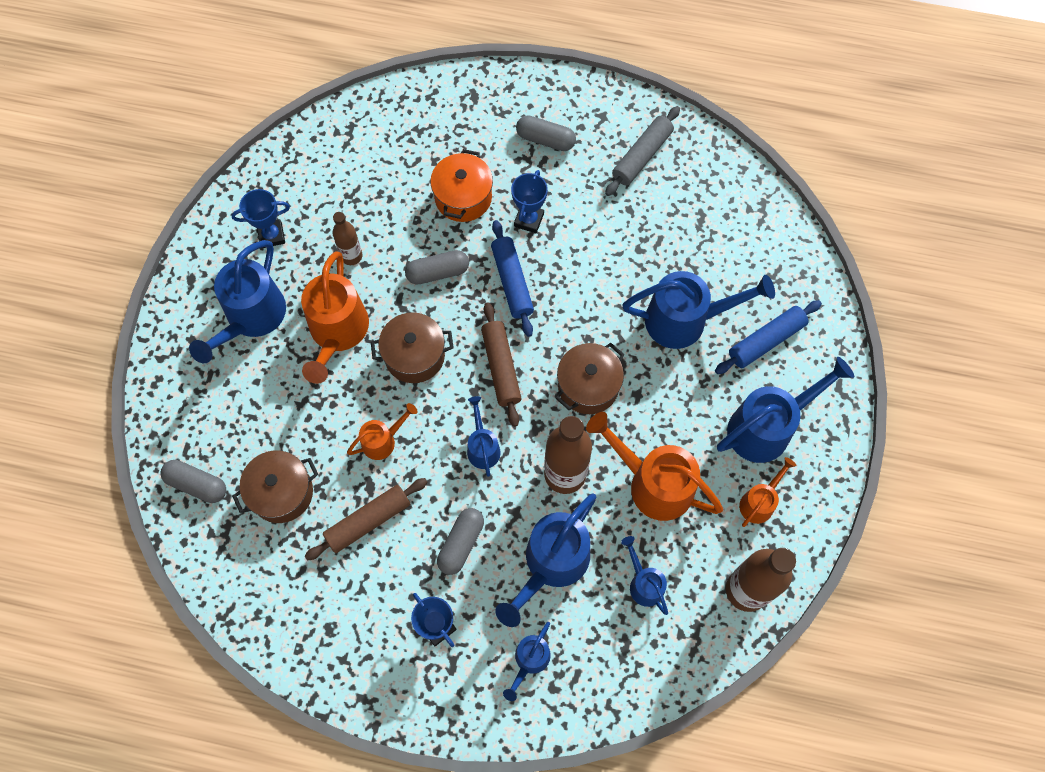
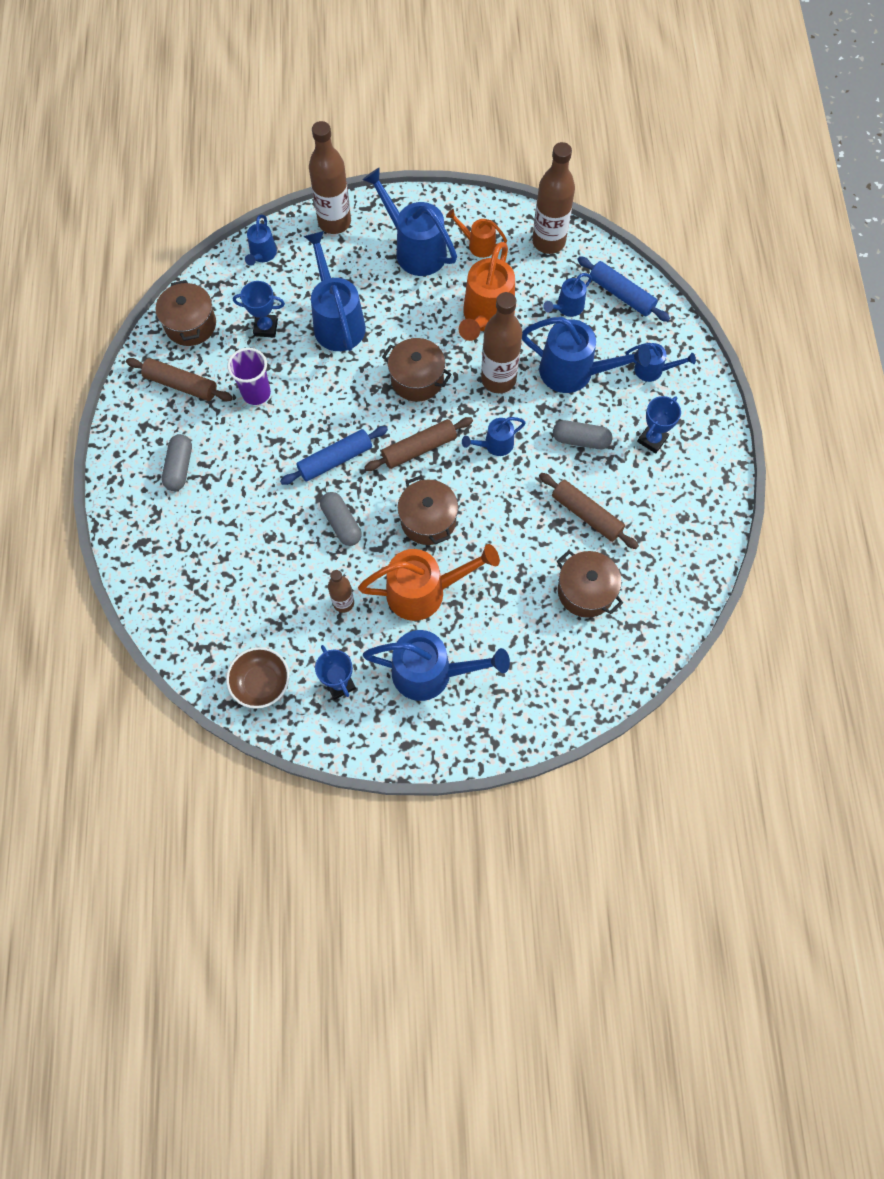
camera: 105 degrees left, 0 degrees up
grey capsule [160,460,226,503] -> none
orange watering can [347,403,418,460] -> none
orange pot [430,149,493,222] -> none
blue trophy [511,170,548,233] -> blue trophy moved to [233,281,285,338]
grey rolling pin [605,106,680,196] -> brown rolling pin [126,358,233,401]
blue rolling pin [715,300,822,374] -> blue rolling pin moved to [577,256,670,322]
none -> brown pot [156,280,216,346]
none -> brown bowl [226,647,290,709]
none -> purple cup [227,348,271,405]
none -> blue watering can [245,215,277,266]
none -> brown bottle [309,121,351,234]

